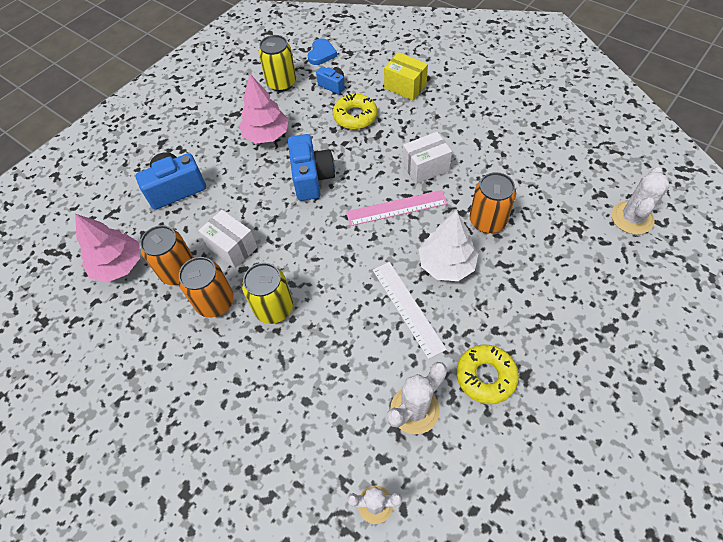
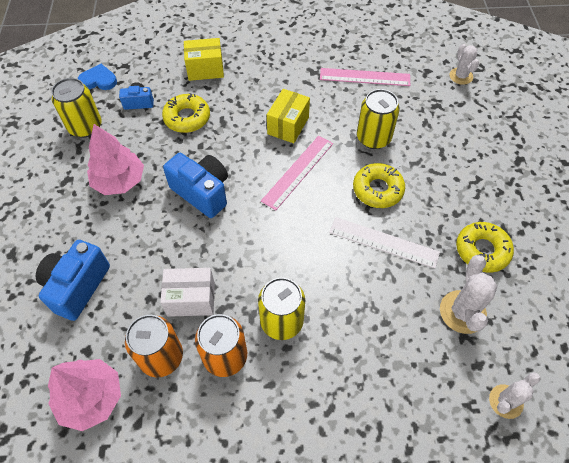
camera: 45 degrees left, 0 degrees up
blue heart [308,38,337,65] -> blue heart turned 60 degrees counterclockwise [78,64,117,90]
white box [402,132,452,184] -> yellow box [267,89,310,143]
white tree [419,211,478,281] -> yellow donut [353,163,405,208]
orange can [469,172,516,233] -> yellow can [357,89,400,149]
white cactus [611,167,669,235] -> white cactus [450,44,479,85], size x0.67
none -> pink ruler [320,68,410,86]

